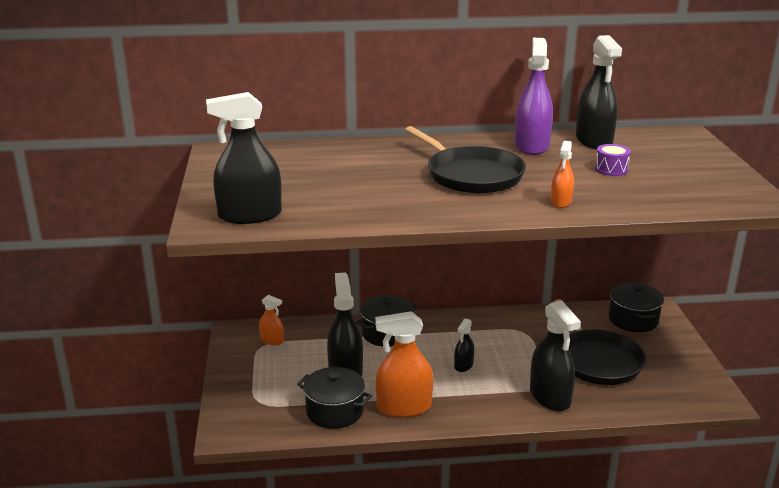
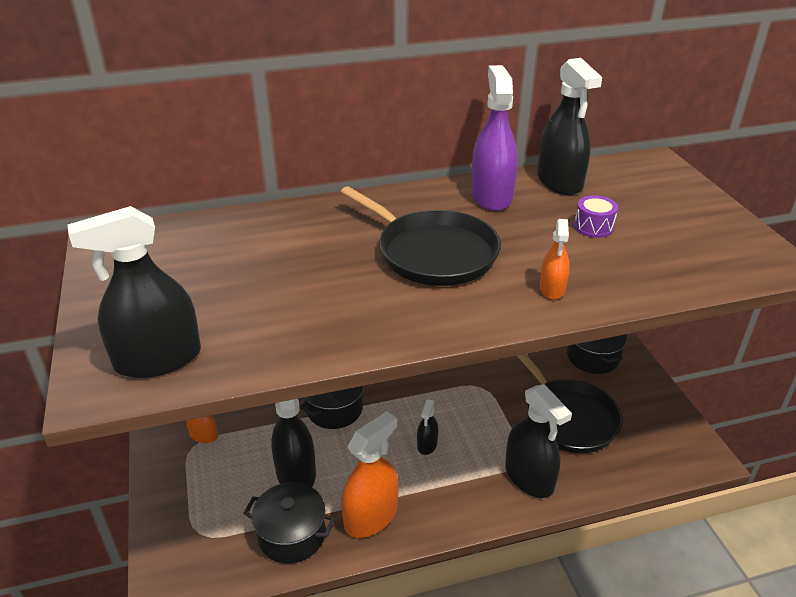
camera: 10 degrees left, 10 degrees up
orange spray bottle [375,311,433,417] -> orange spray bottle turned 150 degrees clockwise [341,411,399,538]

